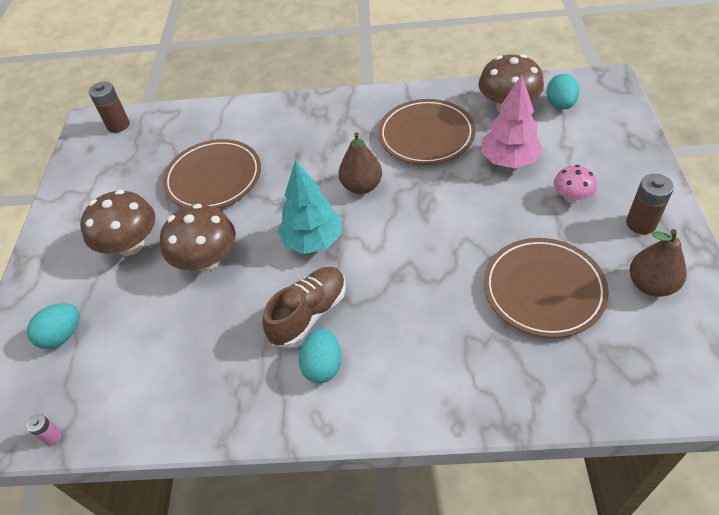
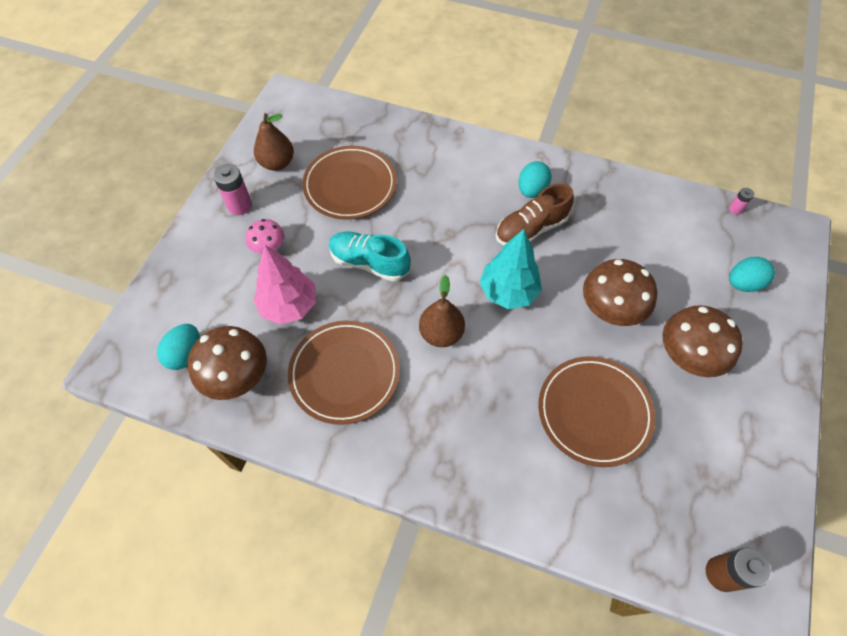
camera: 165 degrees left, 10 degrees up
brown battery [626,174,674,234] -> pink battery [213,164,252,215]
none -> turquoise shoe [329,231,411,281]

